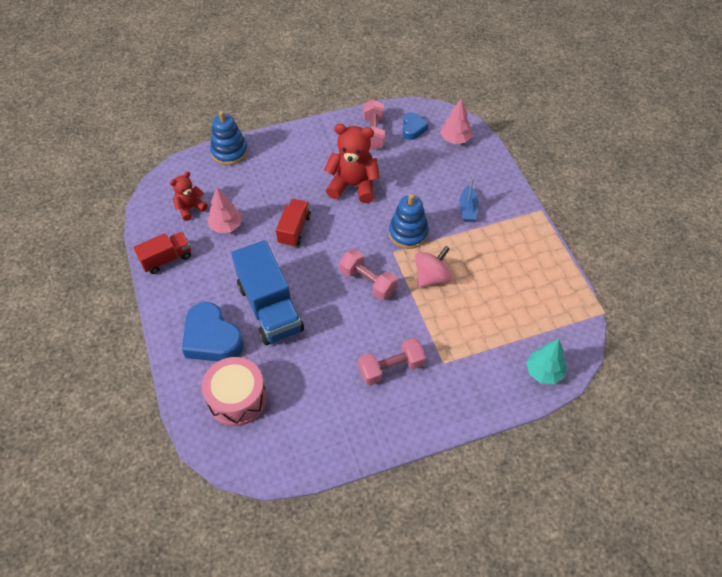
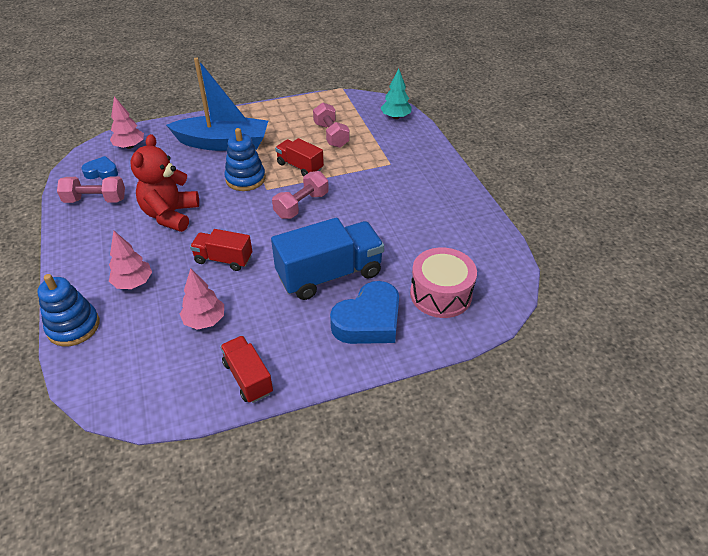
camera: 90 degrees left, 10 degrees down
red teddy bear [170,172,208,221] -> none
pink dumbbell [358,338,426,385] -> pink dumbbell moved to [313,103,350,148]
pink spinning top [415,246,453,288] -> red truck [275,138,324,176]
blue boat [459,178,479,222] -> blue boat [166,57,268,151], size x2.33
none -> pink tree [109,231,152,289]

